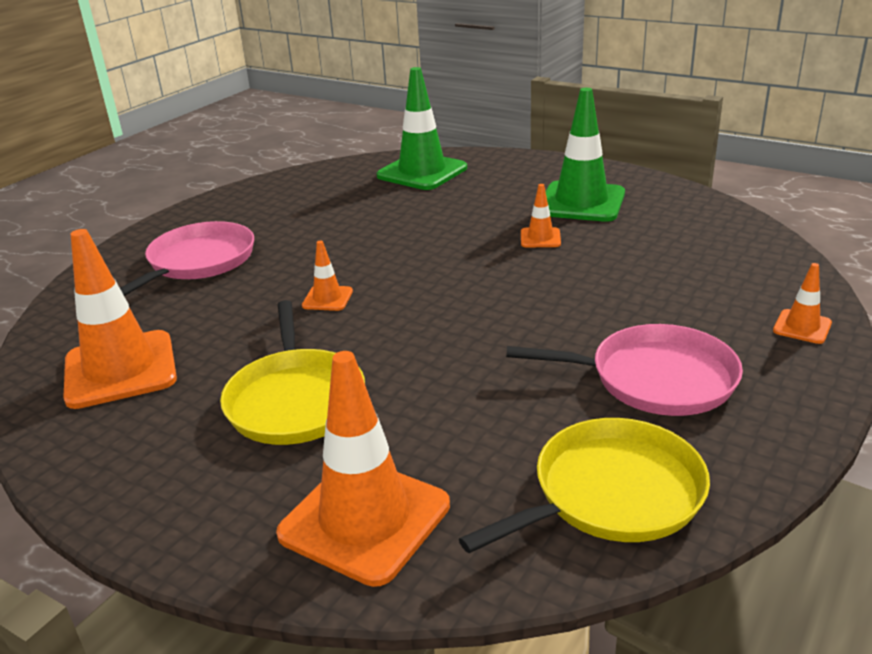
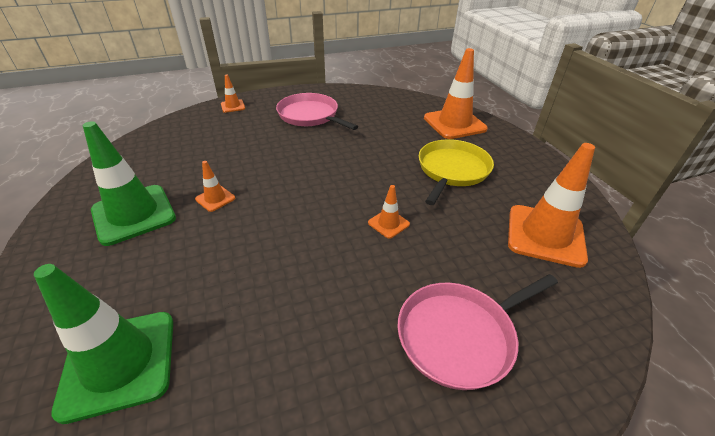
camera: 145 degrees left, 10 degrees up
yellow pan [459,418,710,553] -> none

